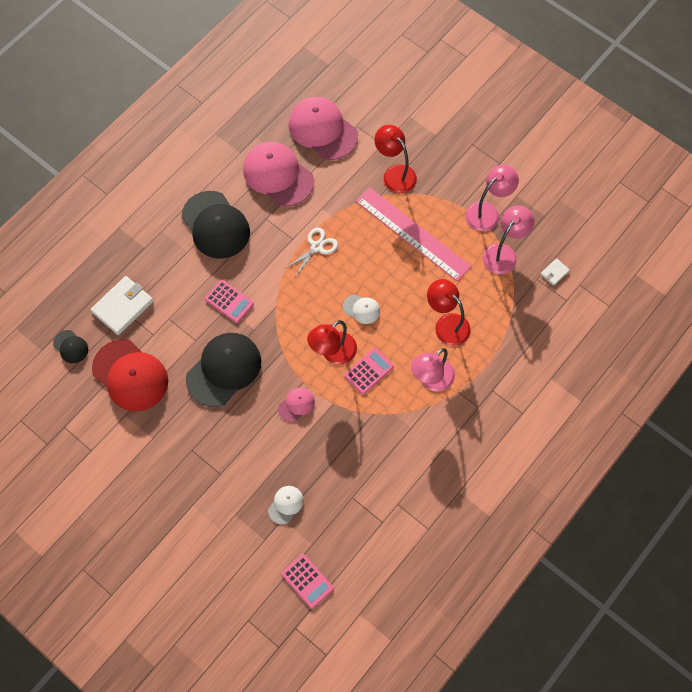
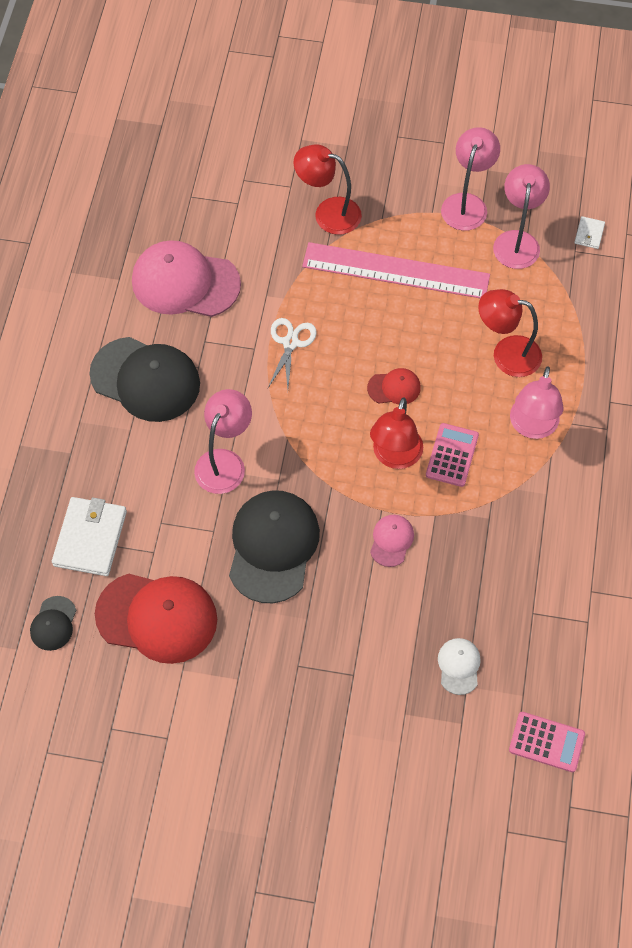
camera: 30 degrees left, 5 degrees down
black cap [53,330,88,363] -> black cap turned 90 degrees clockwise [30,596,76,651]
pink calculator [205,280,254,323] -> pink lamp [194,389,252,494]
pink cap [289,97,358,160] -> none
white cap [343,294,380,324] -> red cap [367,368,421,404]

